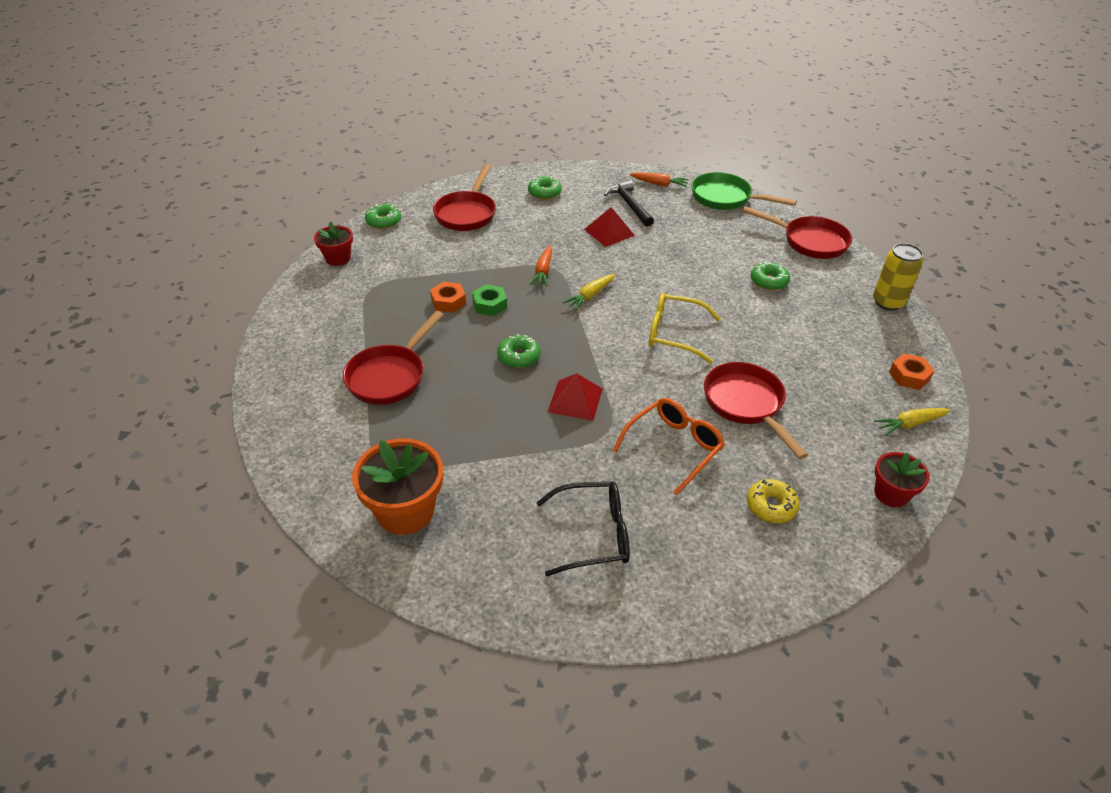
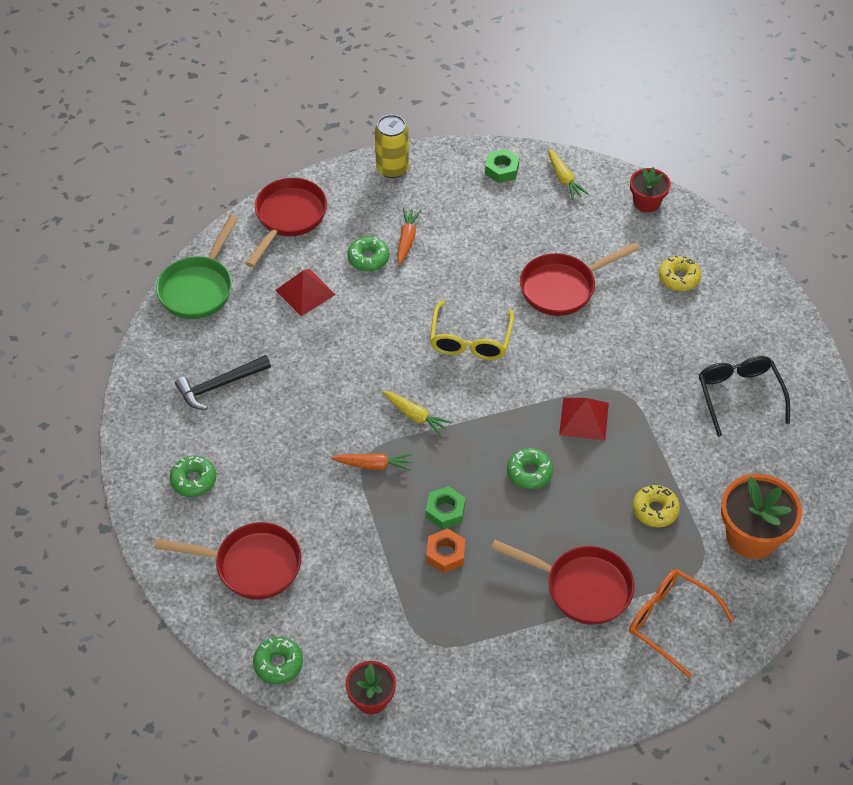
camera: 95 degrees left, 10 degrees up
red pyramid [584,207,635,247] -> red pyramid moved to [276,269,336,316]
orange glasses [613,398,725,495] -> orange glasses moved to [629,569,734,678]
orange carrot [630,172,689,187] -> orange carrot moved to [397,208,421,265]
orange nut [889,354,935,390] -> green nut [485,149,519,183]
none -> yellow donut [633,485,680,527]

